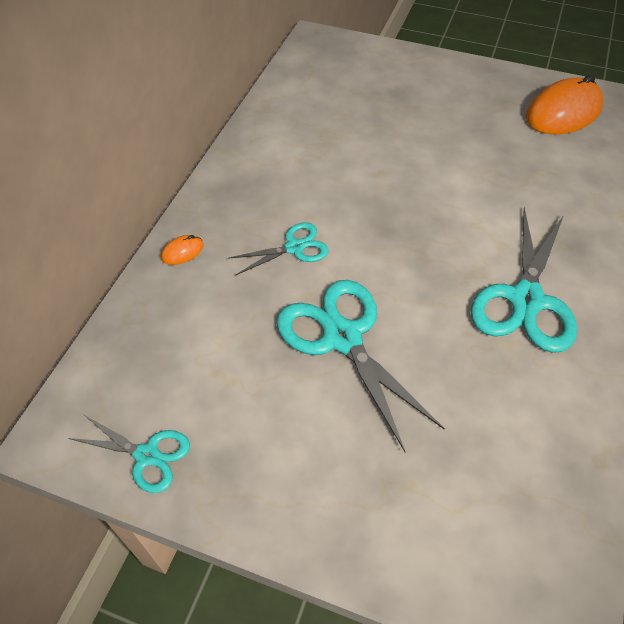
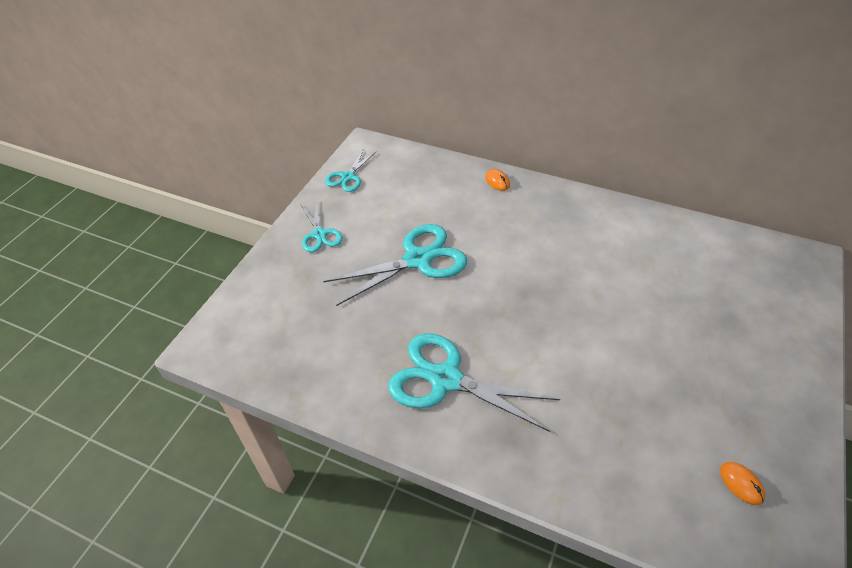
camera: 95 degrees right, 5 degrees down
turquoise scissors [228,222,329,275] -> turquoise scissors moved to [301,200,342,252]
orange mouse [526,74,603,134] -> orange mouse [720,462,765,505], size x0.41

